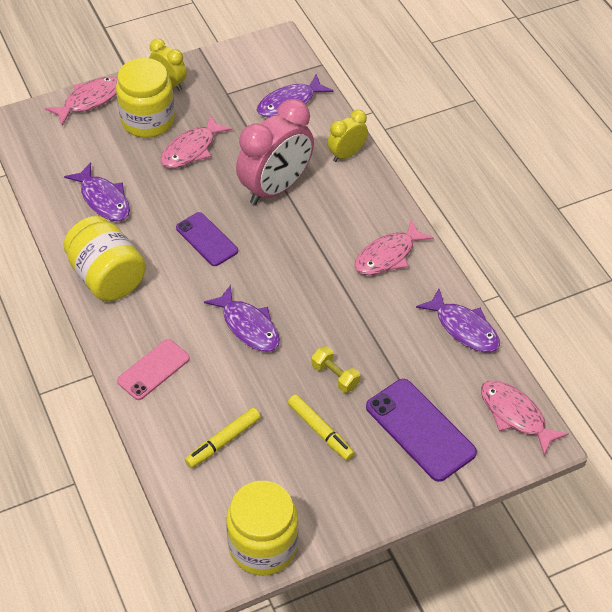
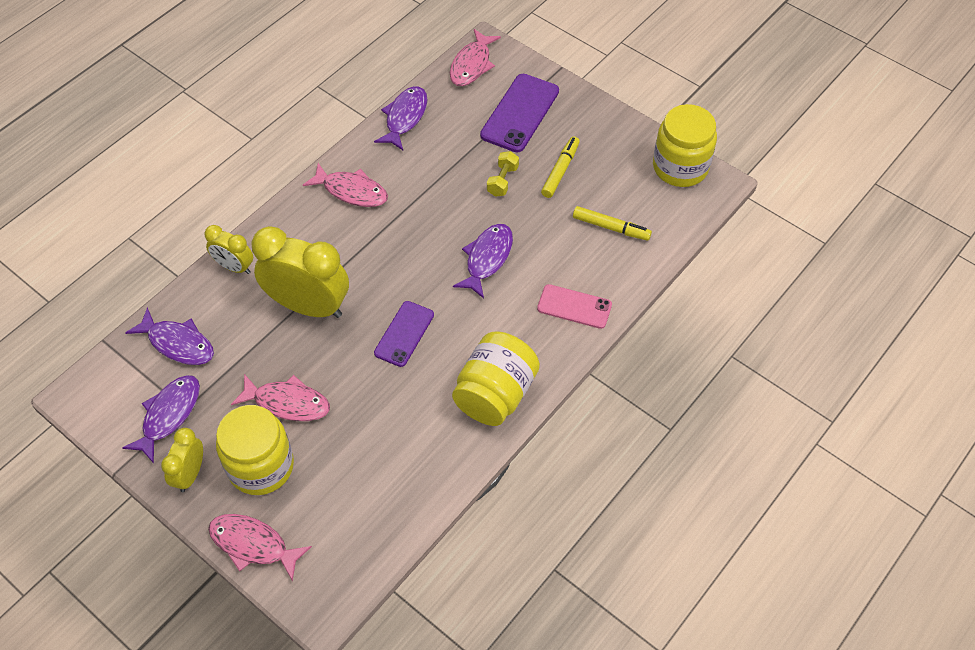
camera: 115 degrees left, 5 degrees up
purple fish [64,162,130,221] -> purple fish moved to [122,375,200,463]
pink clock [236,99,314,205] -> yellow clock [252,226,349,318]

